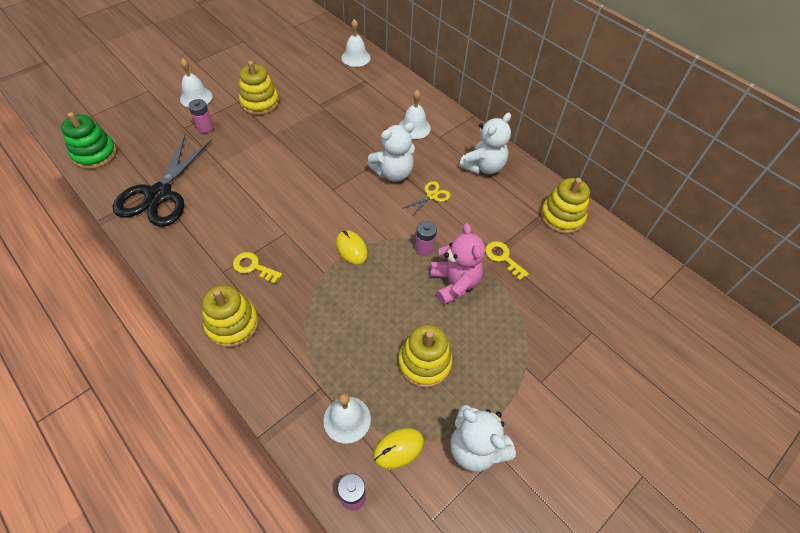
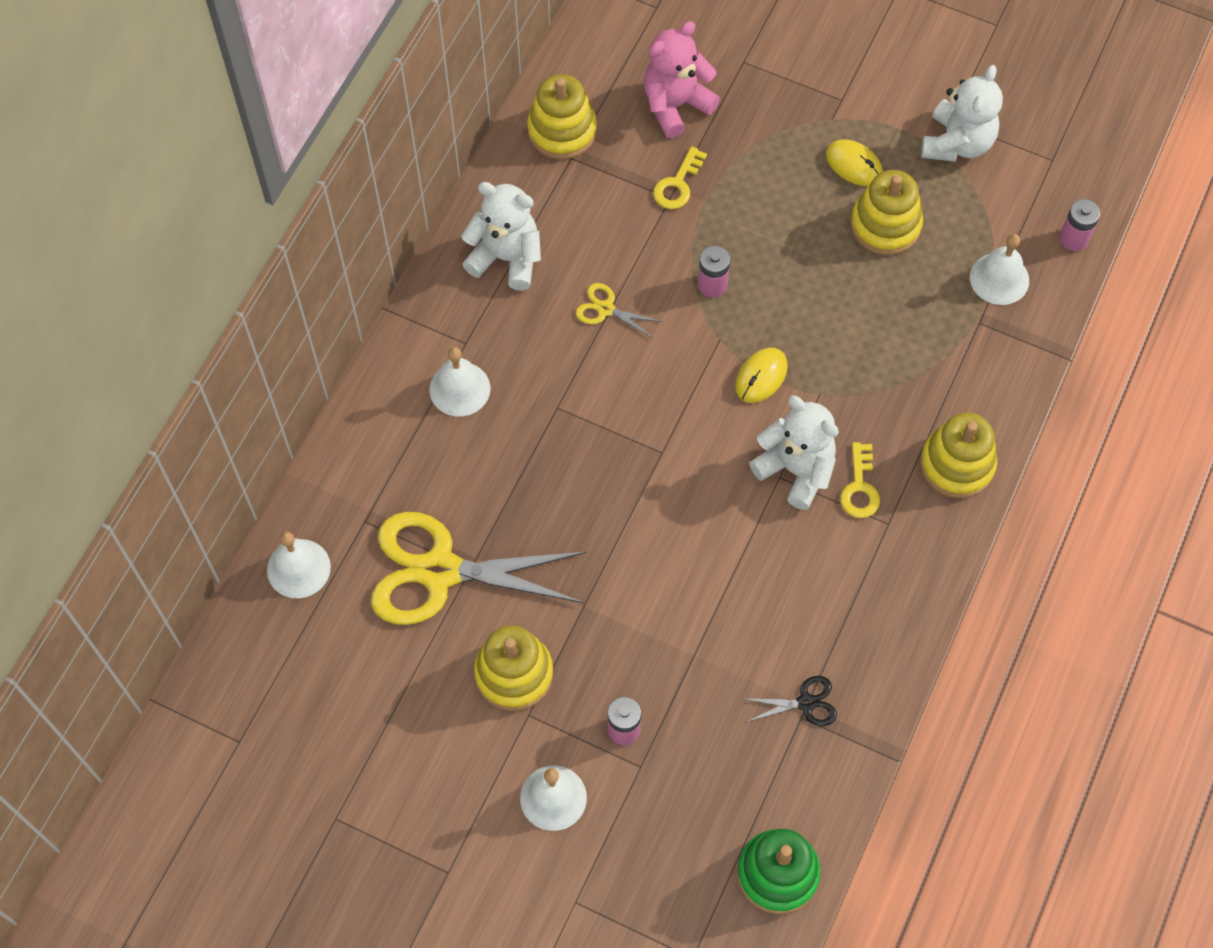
camera: 110 degrees left, 10 degrees up
black scissors [113,135,212,227] -> black scissors [745,676,837,726], size x0.42
white teddy bear [368,122,415,182] -> white teddy bear moved to [749,396,839,510]
yellow mouse [373,428,424,469] -> yellow mouse moved to [826,139,883,186]
pink teddy bear [430,223,485,305] -> pink teddy bear moved to [643,21,720,138]
none -> yellow scissors [371,512,587,625]

